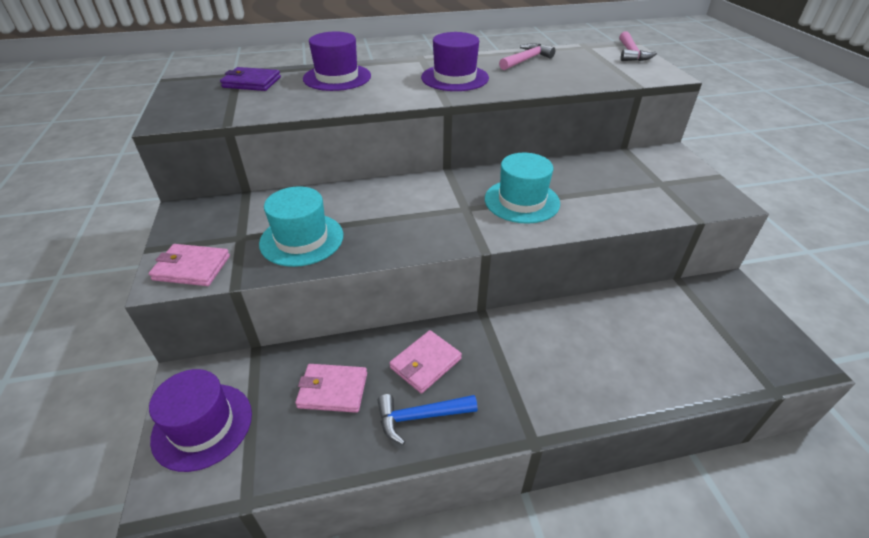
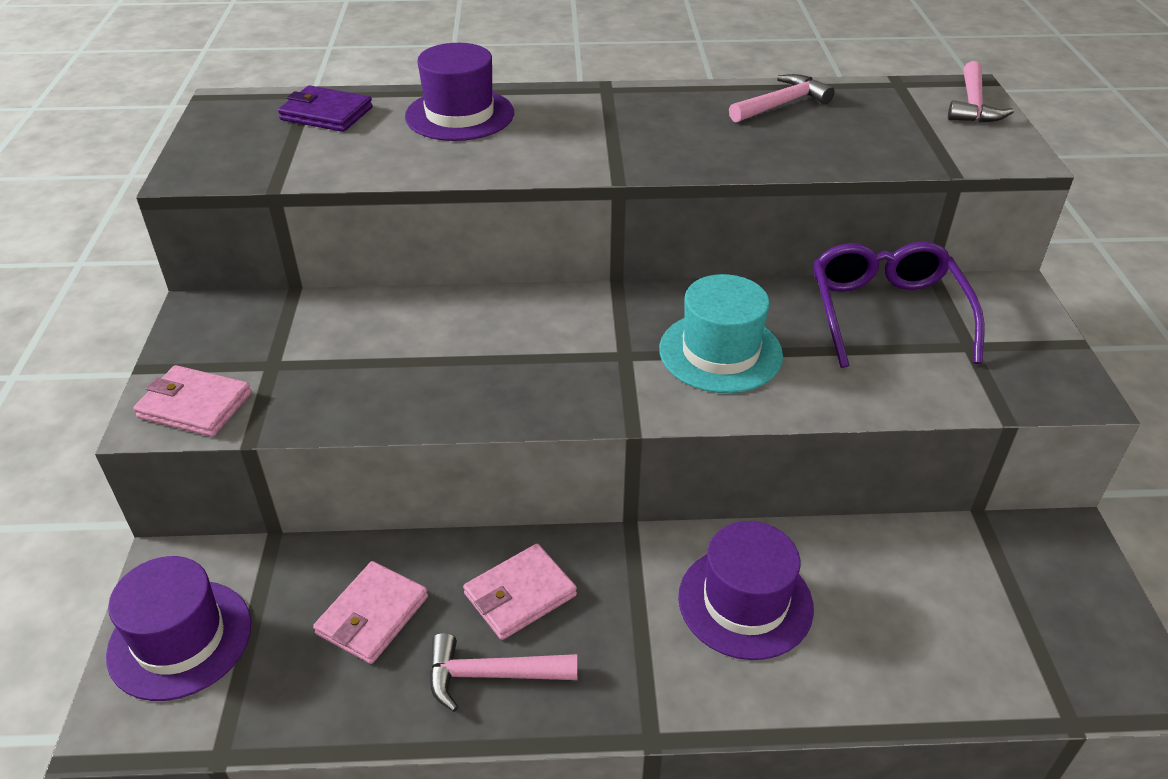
camera: 10 degrees right, 0 degrees up
turquoise hat [259,186,343,267] -> none
pink wallet [295,364,367,413] -> pink wallet turned 75 degrees counterclockwise [313,561,428,664]
blue hammer [377,394,478,445] -> pink hammer [429,633,577,712]
purple hat [421,32,489,91] -> purple hat moved to [678,521,814,660]
none -> purple glasses [813,241,985,368]

